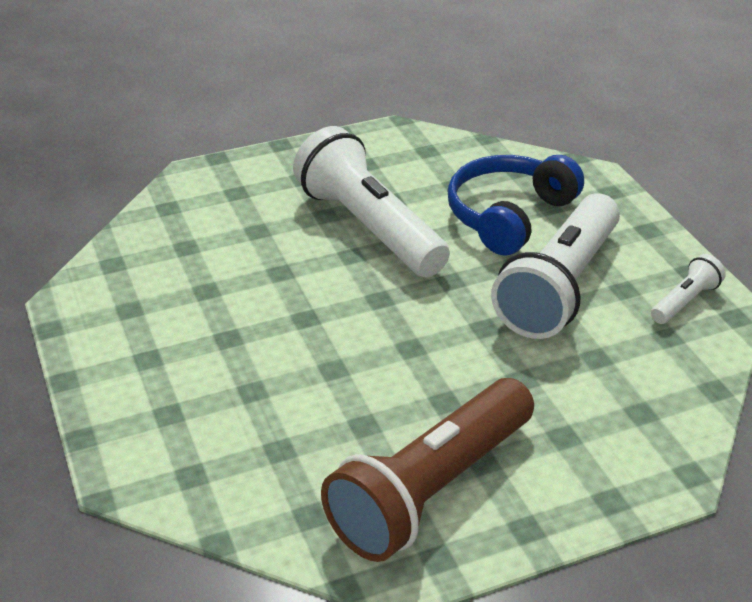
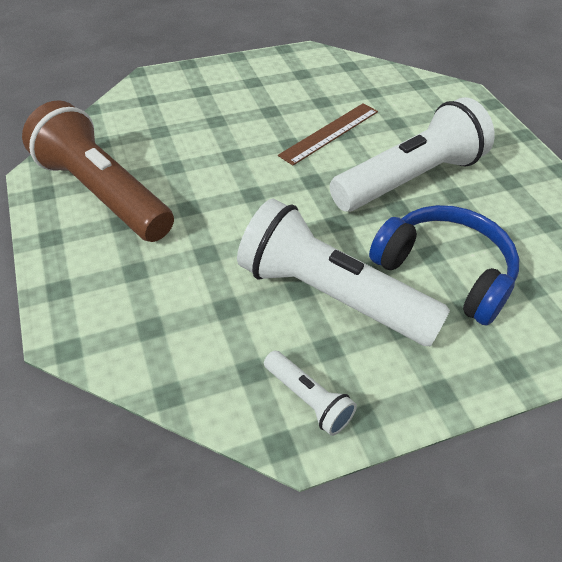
camera: 90 degrees right, 10 degrees up
none -> brown ruler [278,103,378,165]

